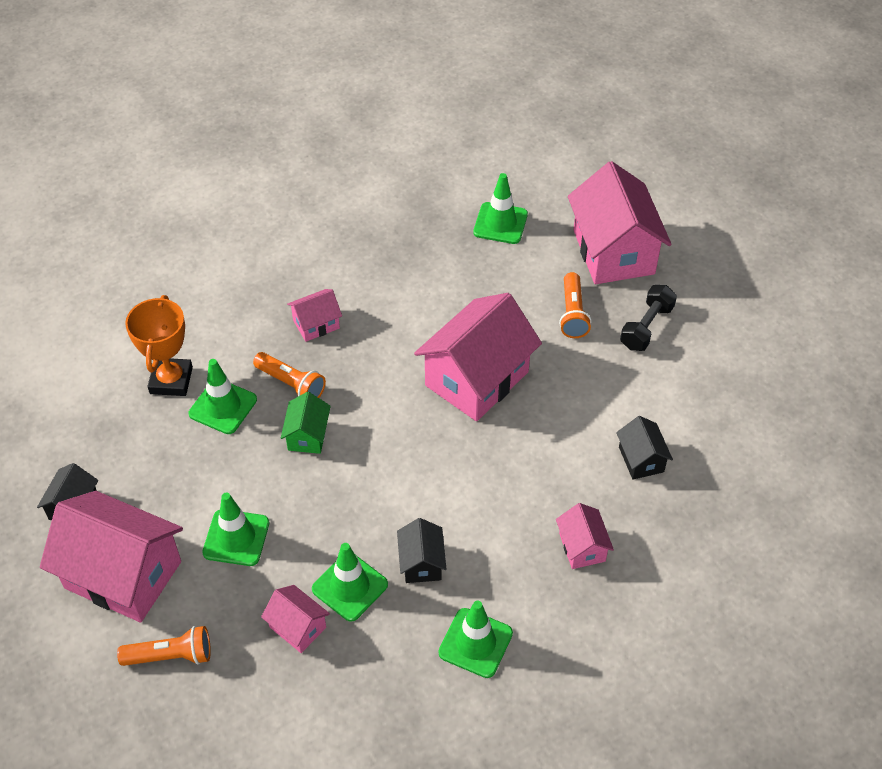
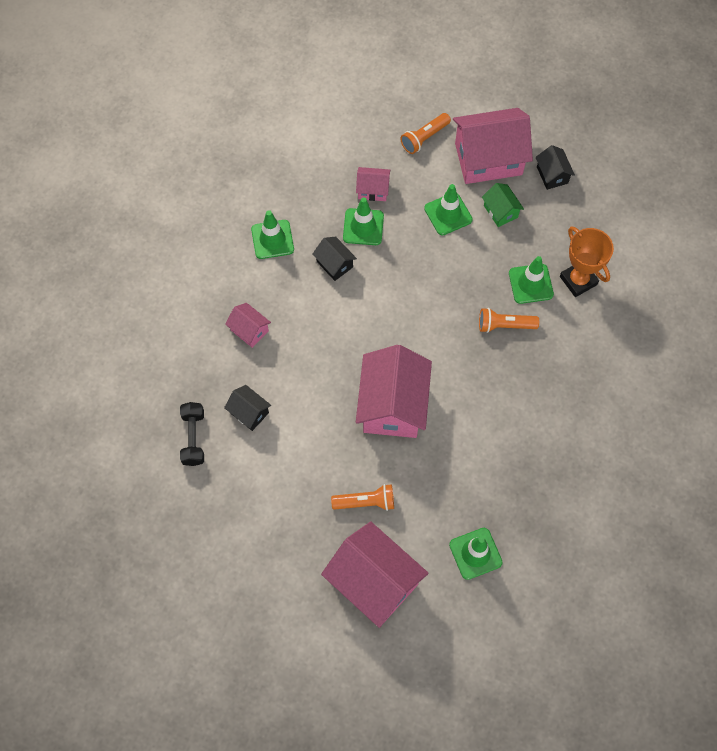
camera: 145 degrees right, 15 degrees up
green house [281,392,331,454] -> green house moved to [482,183,524,227]
pink house [287,289,342,342] -> none
orange flashlight [559,272,591,338] -> orange flashlight turned 120 degrees clockwise [331,484,394,511]
black dumbbell [620,285,677,351] -> black dumbbell moved to [180,402,204,466]

